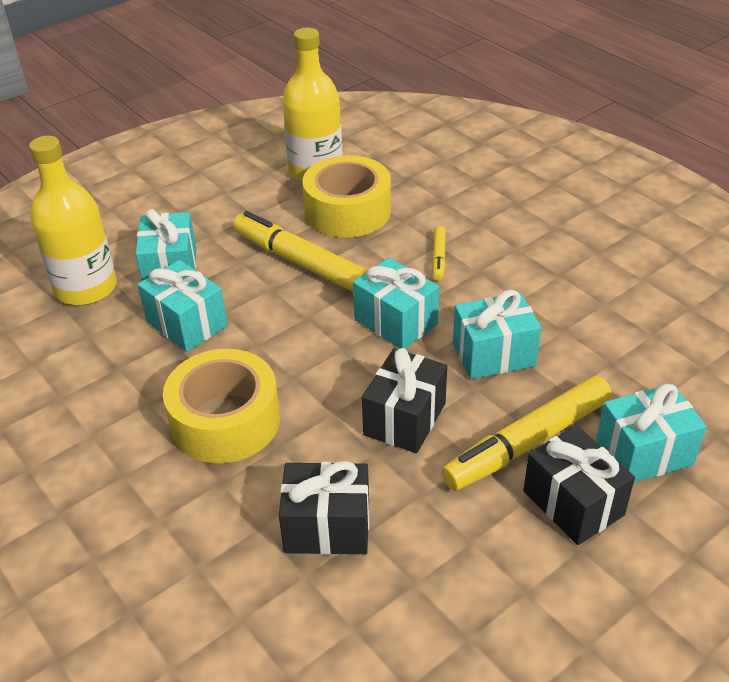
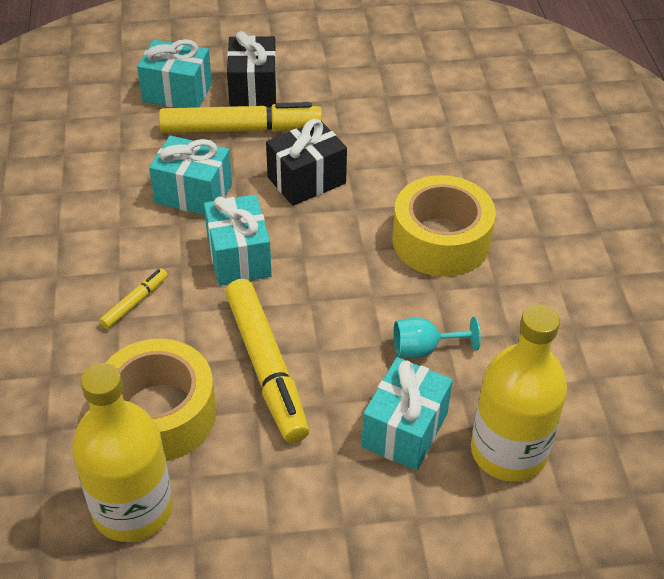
camera: 150 degrees left, 5 degrees up
turquoise gift [138,260,228,352] -> turquoise goblet [393,317,481,358]
black gift [279,461,369,555] -> none

